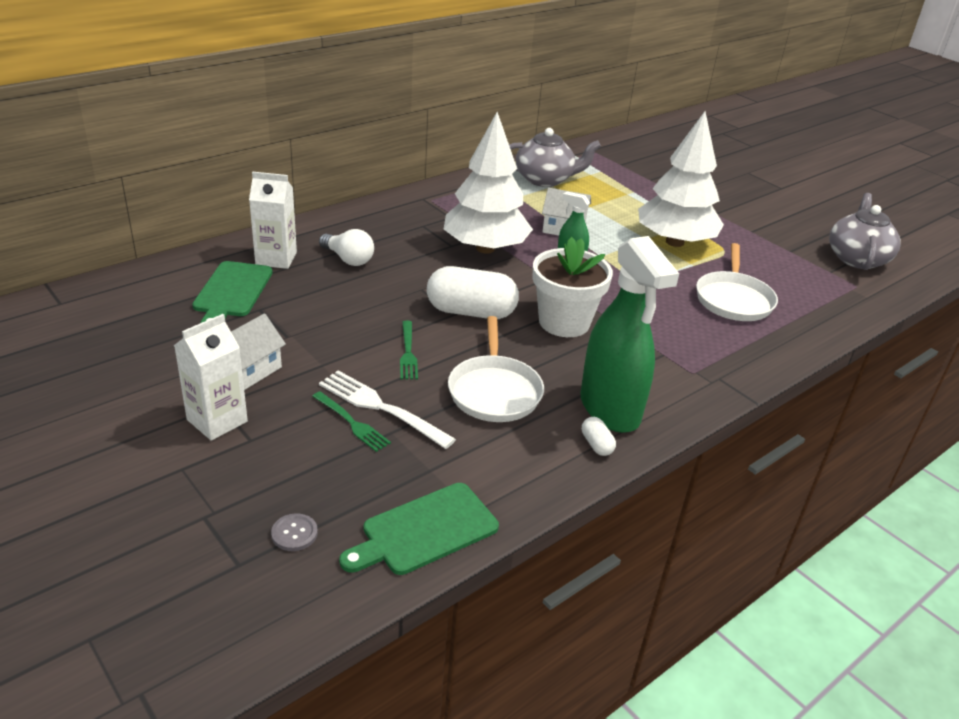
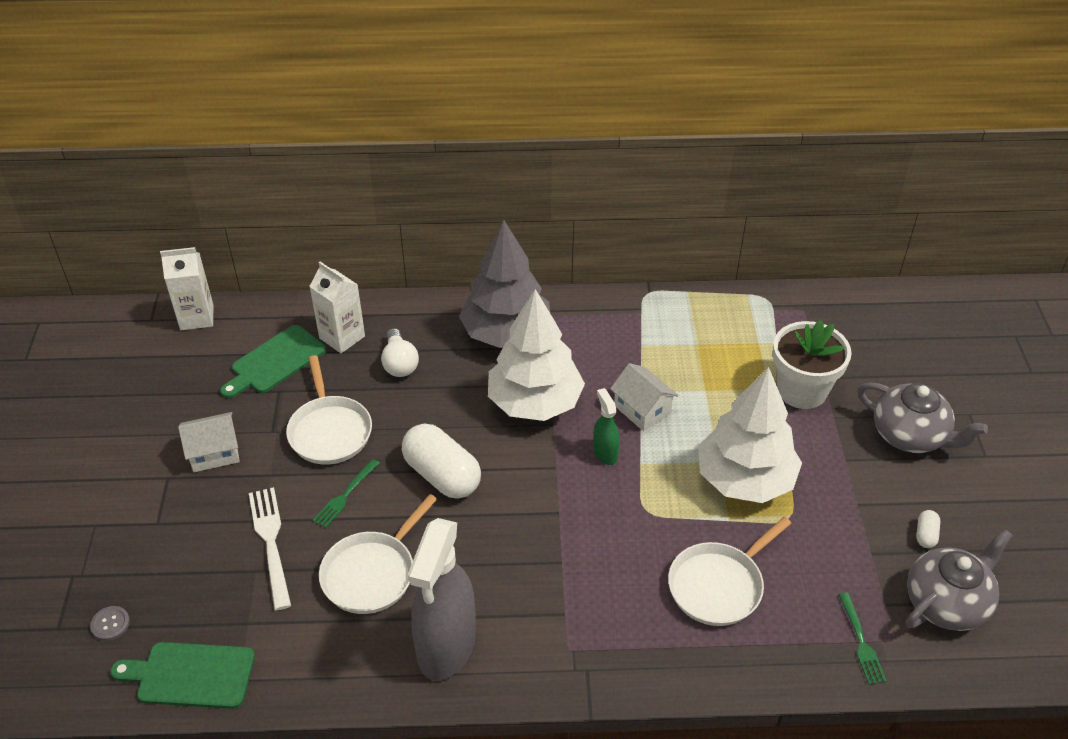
camera: 40 degrees right, 10 degrees up
white carton [174,314,248,441] -> white carton moved to [160,247,213,330]
green fork [312,391,391,452] -> green fork moved to [838,592,887,685]
grey teapot [509,128,601,187] -> grey teapot moved to [858,382,988,453]
white flower pot [532,237,613,337] -> white flower pot moved to [773,320,852,409]
green spray bottle [580,236,679,433] -> grey spray bottle [408,518,476,681]
white capsule [582,417,616,456] -> white capsule moved to [916,510,940,548]
none -> white pan [286,355,372,465]
none -> grey tree [459,220,550,348]

